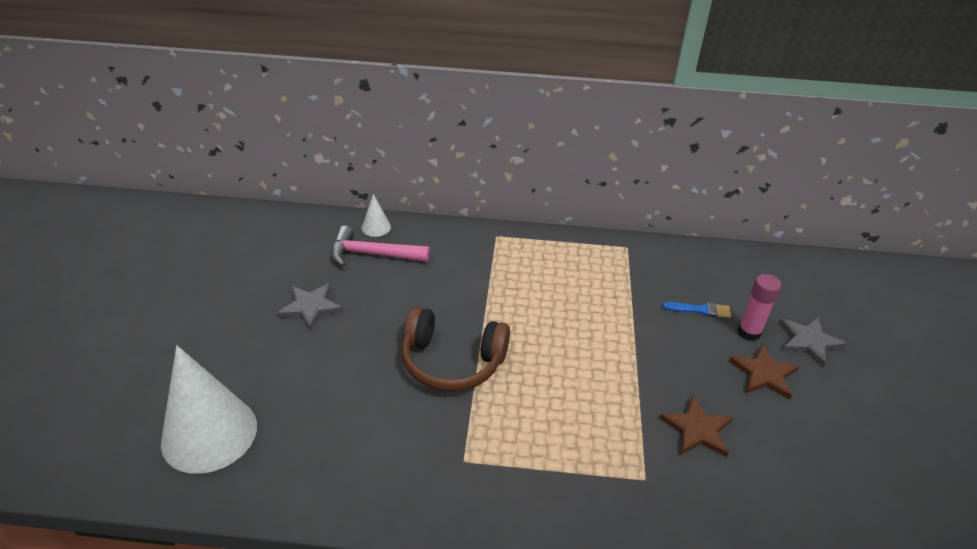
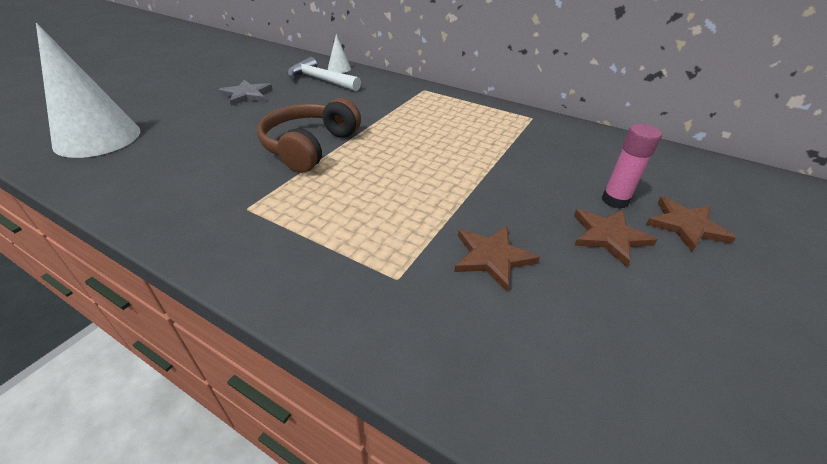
camera: 25 degrees right, 0 degrees up
pink hammer [331,226,430,267] -> white hammer [287,57,361,91]
brown headphones [402,307,510,392] -> brown headphones turned 75 degrees clockwise [257,98,361,173]
blue brush [663,302,731,318] -> none
grey star [779,317,847,367] -> brown star [646,197,736,252]

